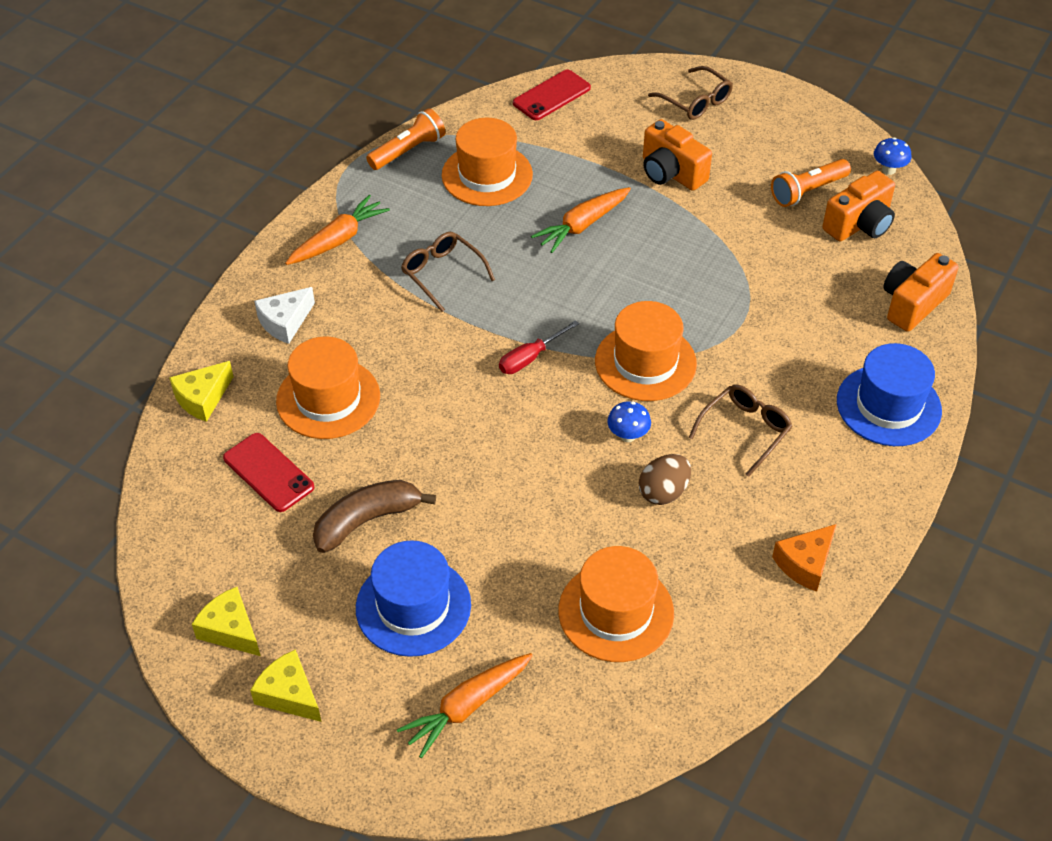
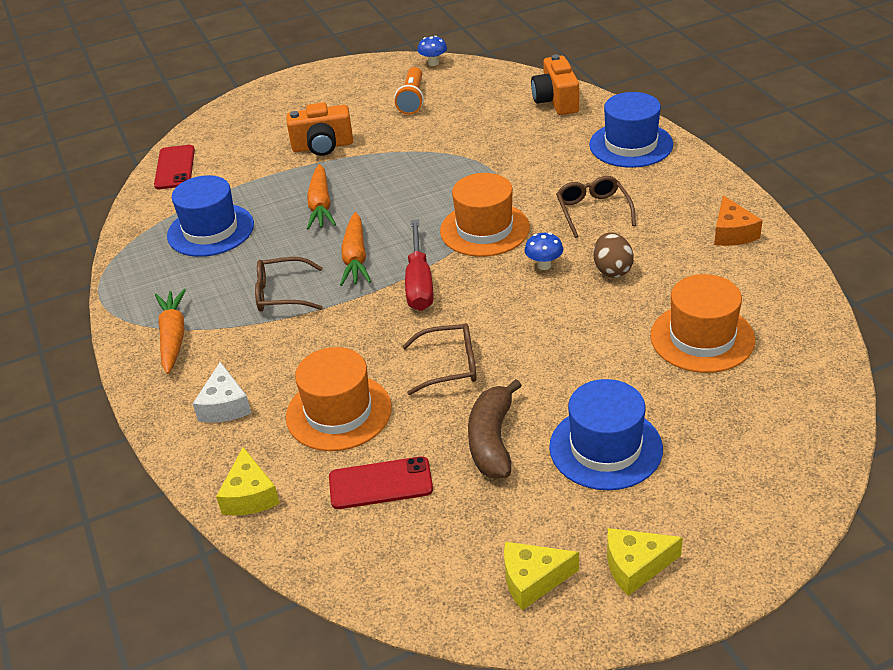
camera: 50 degrees left, 10 degrees down
orange flashlight [366,108,446,170] -> none
orange carrot [397,653,533,758] -> orange carrot moved to [340,212,371,286]
orange hat [442,118,533,206] -> blue hat [167,175,254,257]
red screwdriver [499,320,579,374] -> red screwdriver [405,219,433,311], size x1.53
brown glasses [648,66,733,120] -> brown glasses moved to [402,323,477,395]
orange camera [822,171,895,241] -> none

